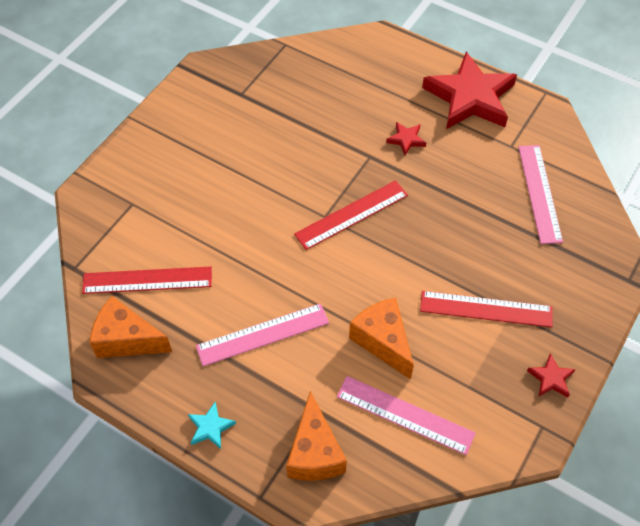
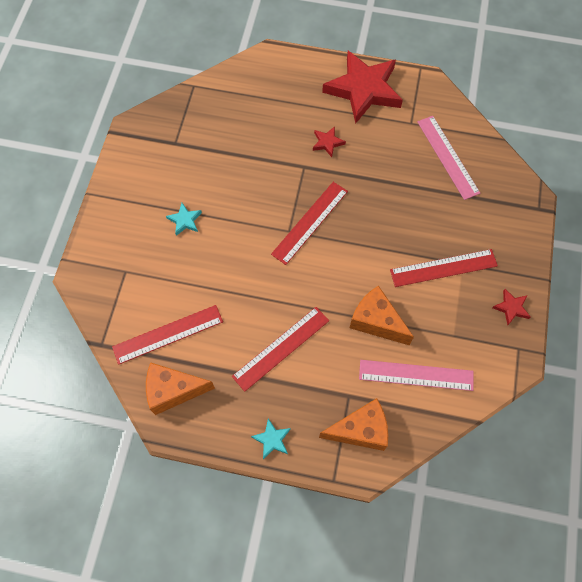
camera: 20 degrees left, 10 degrees up
pink ruler [196,303,329,366] -> red ruler [232,307,329,392]
orange cheese [286,391,347,481] -> orange cheese turned 75 degrees counterclockwise [319,398,388,451]
none -> turquoise star [166,203,202,236]

